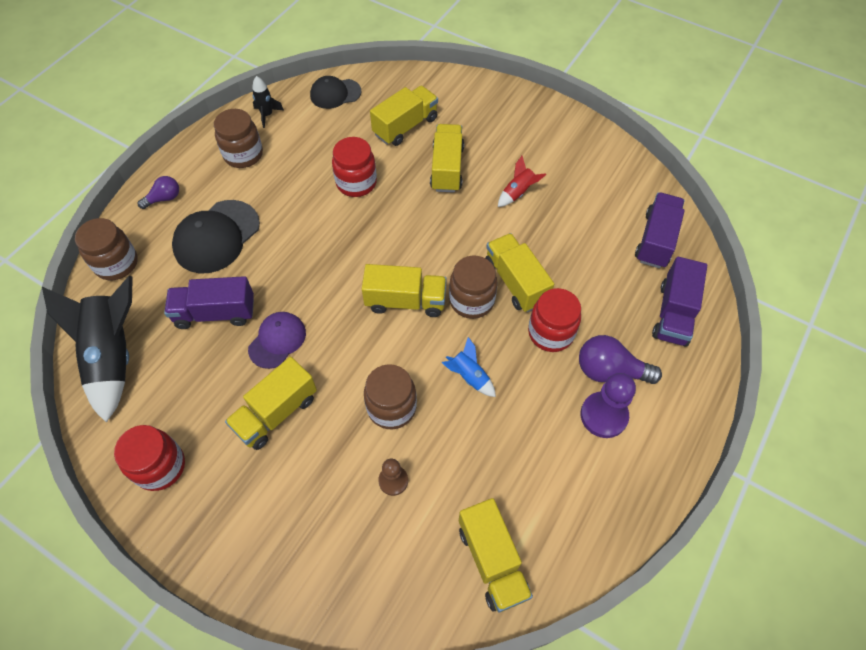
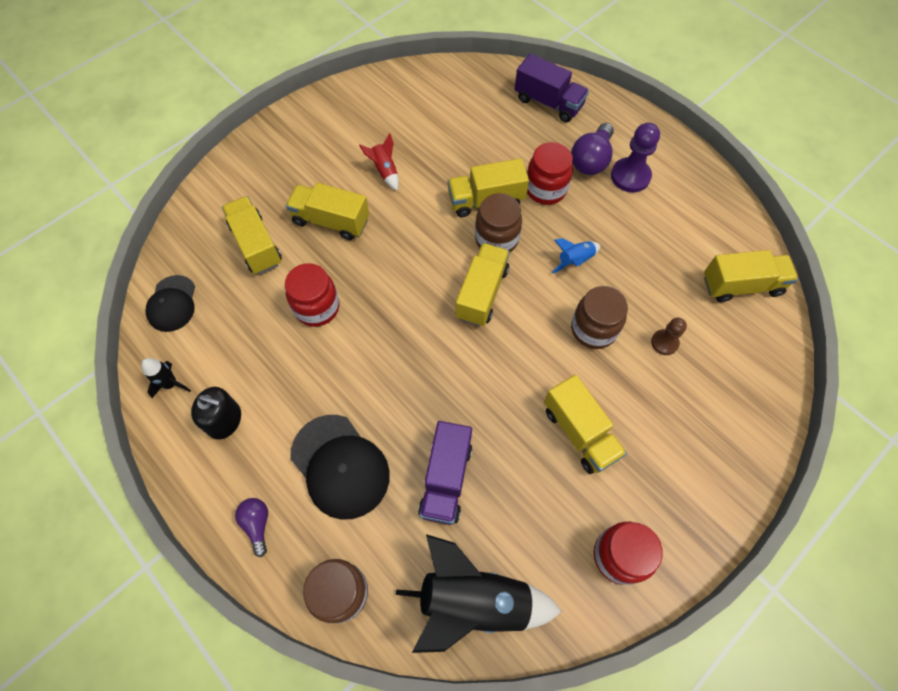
camera: 75 degrees left, 5 degrees up
brown jar [214,109,263,168] -> black soap dispenser [191,387,241,440]
purple cap [248,312,306,369] -> none
purple truck [635,192,685,268] -> none

